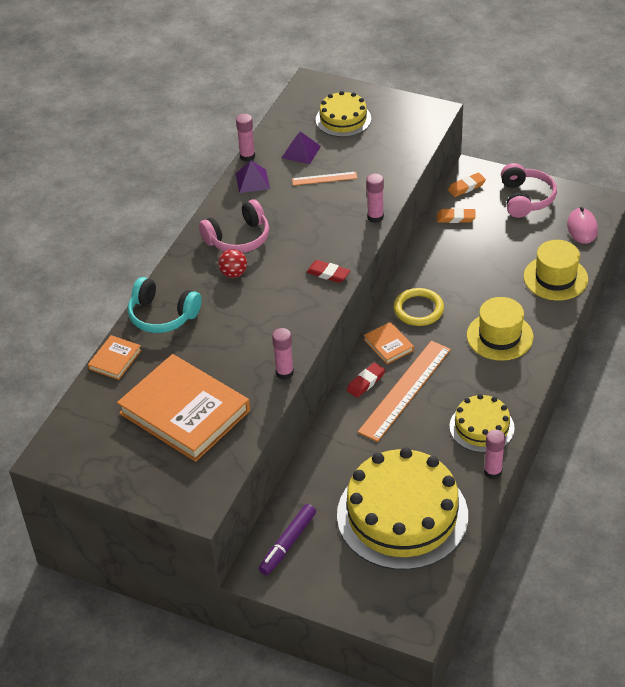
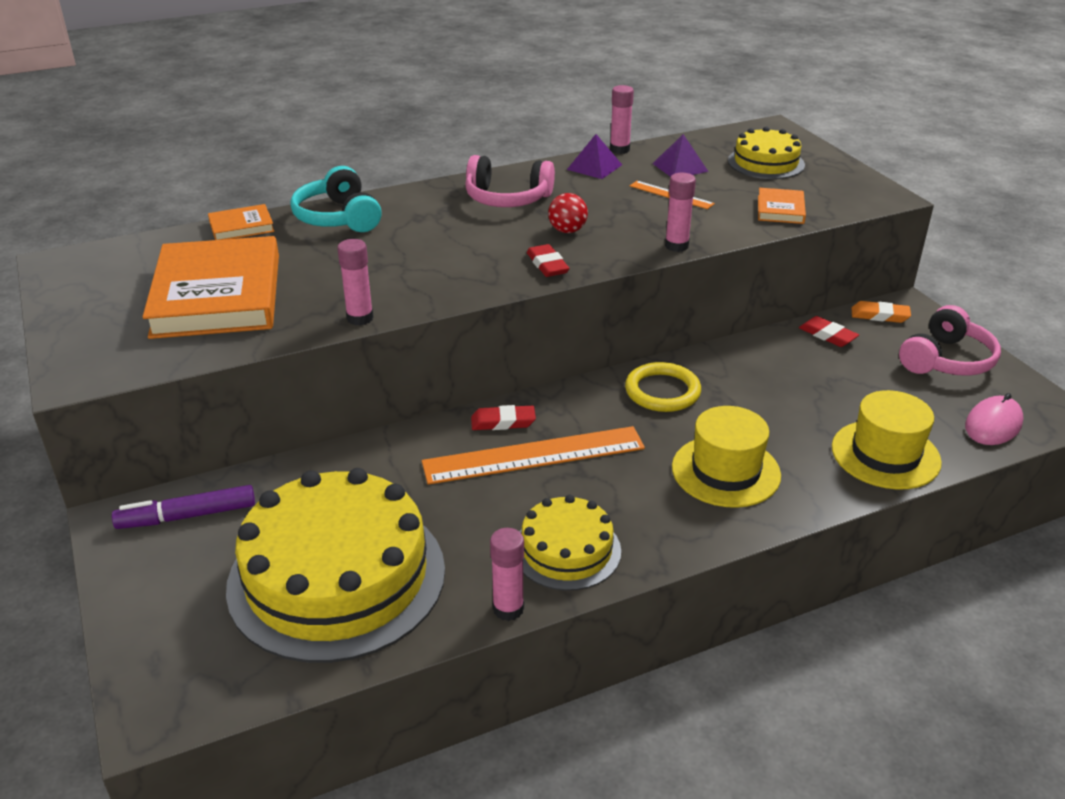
camera: 40 degrees right, 10 degrees down
red ball [218,249,247,278] -> red ball moved to [548,193,588,233]
orange book [364,322,414,364] -> orange book moved to [758,188,806,224]
orange eraser [437,208,476,223] -> red eraser [799,316,859,347]

